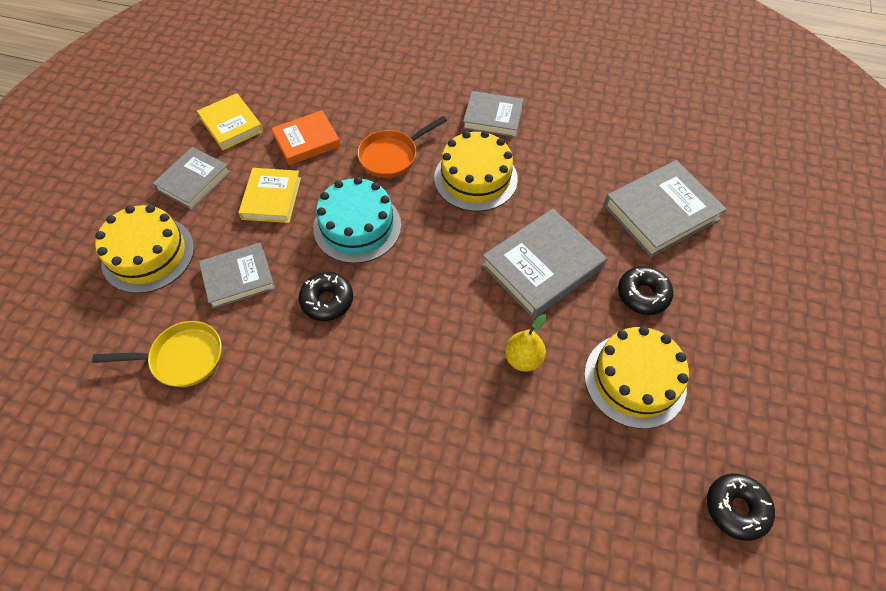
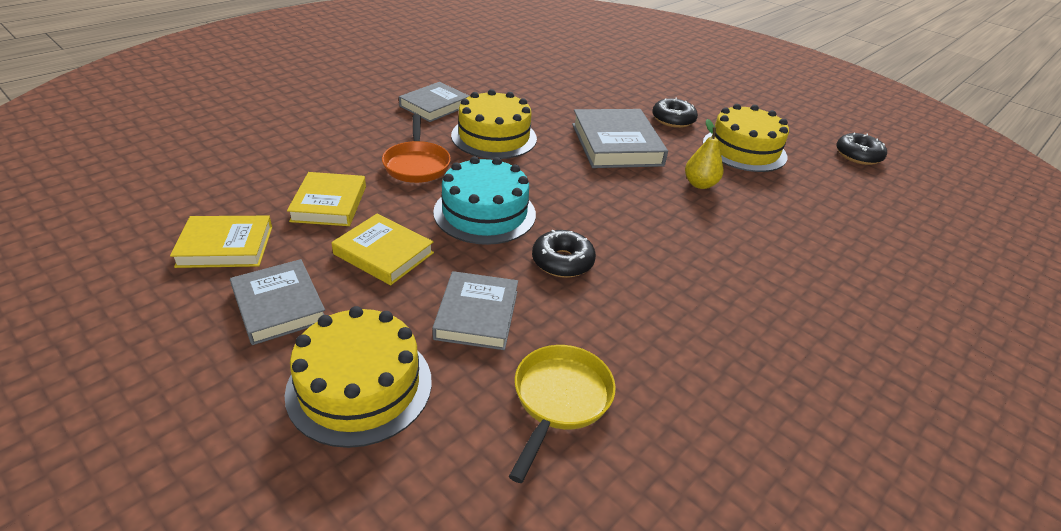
camera: 65 degrees left, 20 degrees down
orange book [271,110,341,165] -> yellow book [287,172,366,226]
grey book [604,160,727,257] -> none

